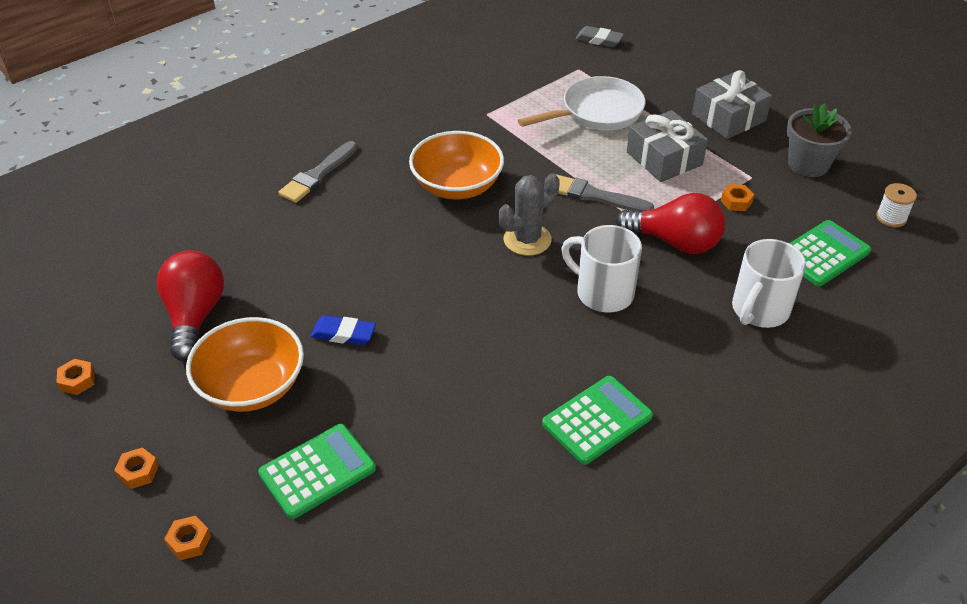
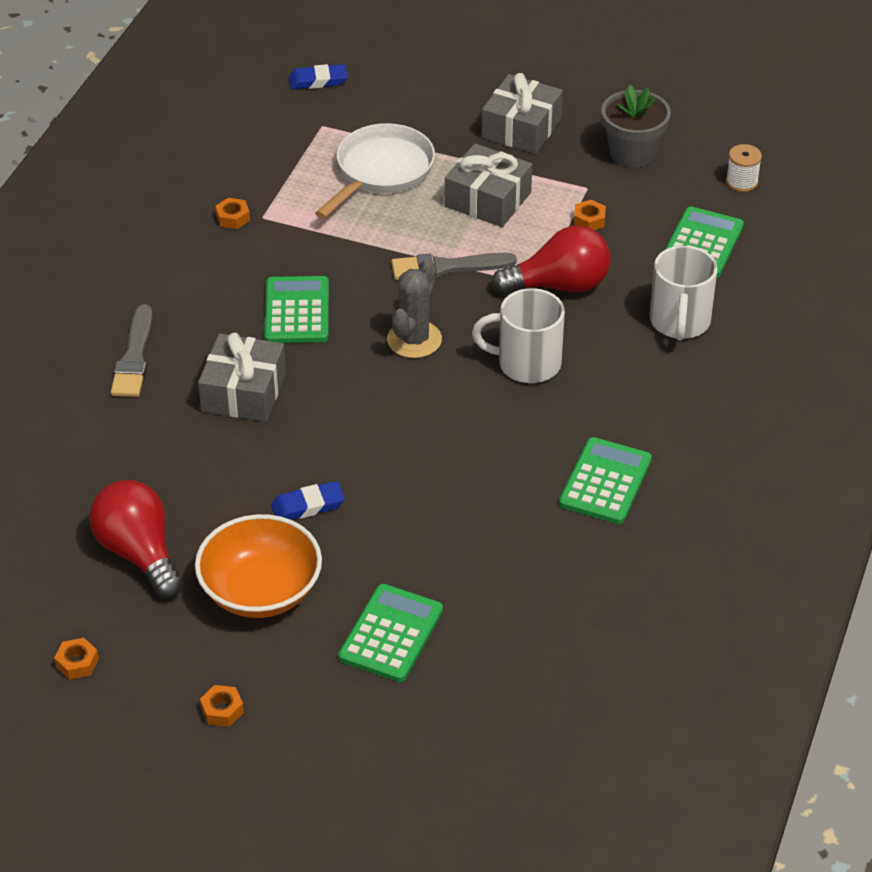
camera: 30 degrees left, 0 degrees up
orange nut [164,516,211,560] -> orange nut moved to [215,198,250,229]
orange bowl [409,131,504,199] -> green calculator [264,276,329,343]
grey eraser [575,26,624,47] -> blue eraser [289,64,348,89]
none -> grey gift [198,332,286,422]

